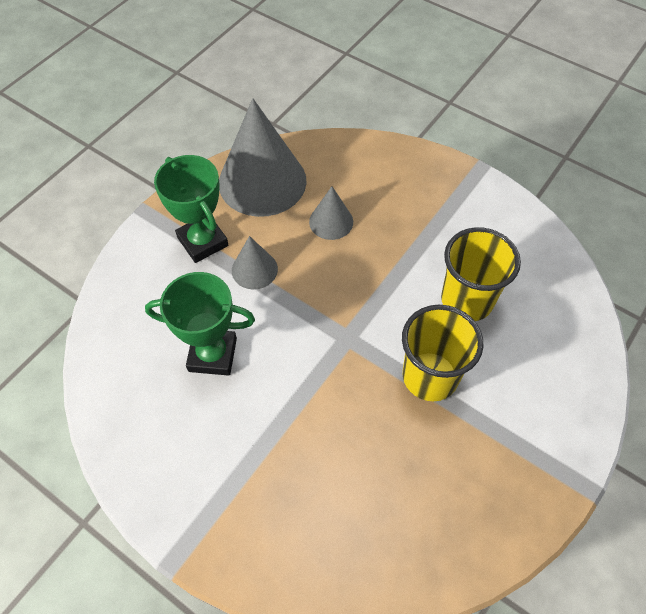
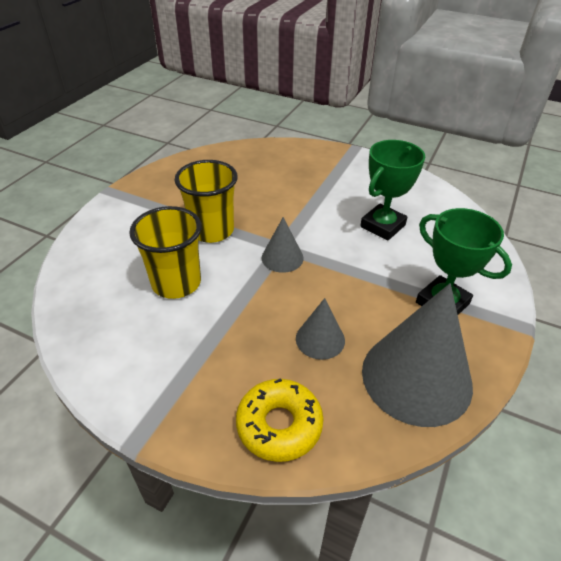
camera: 170 degrees right, 15 degrees down
green trophy [145,272,255,376] -> green trophy turned 45 degrees counterclockwise [360,140,425,240]
grey cone [232,236,278,289] -> grey cone moved to [262,217,304,273]
none -> yellow donut [236,378,323,462]

